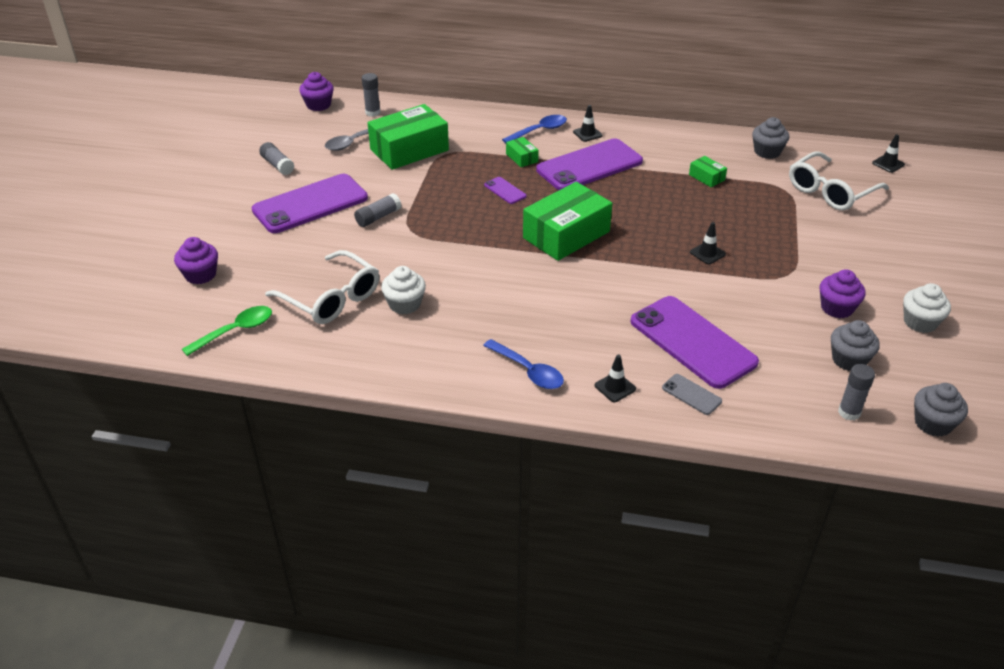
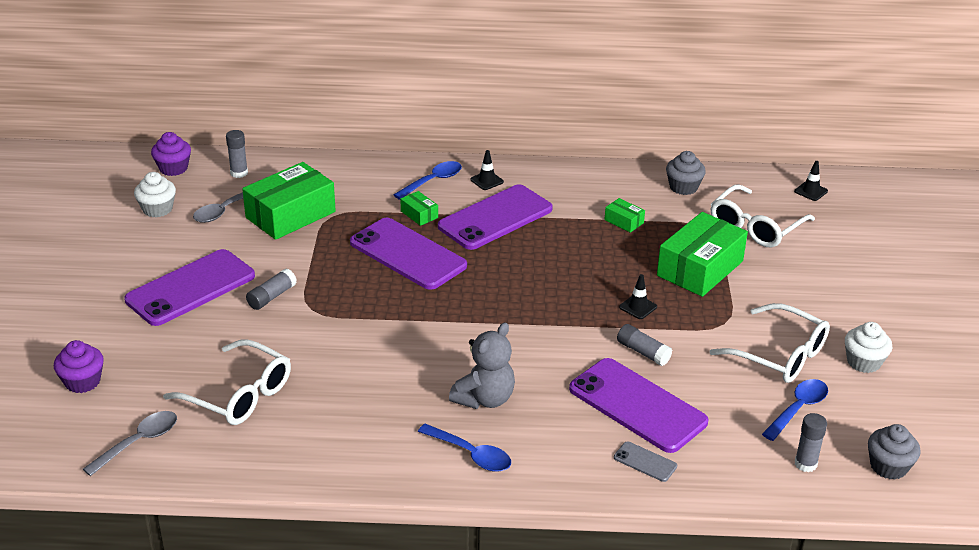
camera: 10 degrees left, 5 degrees down
green spoon [182,306,272,356] -> grey spoon [83,411,177,476]
grey glue stick [259,142,294,175] -> grey glue stick moved to [617,324,672,366]
white cupcake [381,266,426,315] -> white cupcake moved to [134,172,176,217]
purple phone [484,177,527,204] -> purple phone [350,218,467,290], size x2.37
green box [523,182,612,261] -> green box moved to [657,212,748,297]
black traffic cone [595,355,636,402] -> none
purple cupcake [820,269,866,318] -> white glasses [710,303,830,383]
grey cupcake [831,320,880,371] -> blue spoon [762,379,828,441]
none -> grey teddy bear [449,322,515,409]

